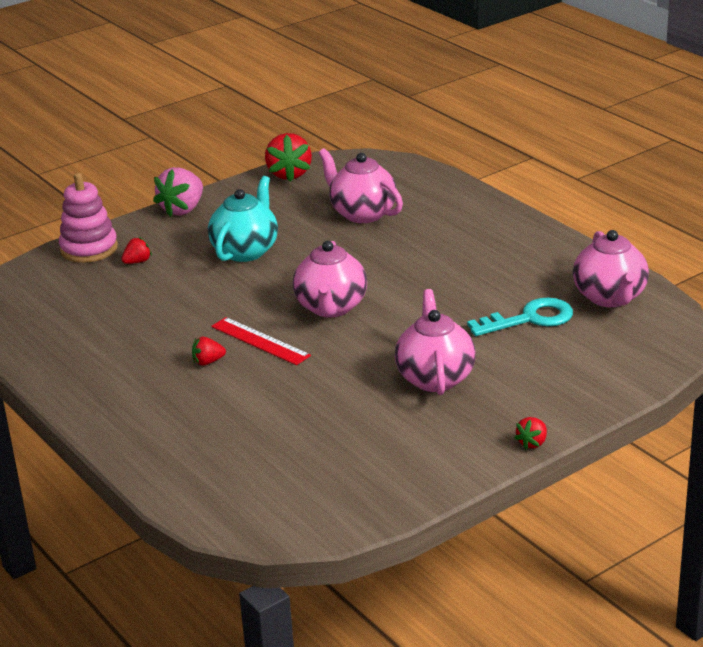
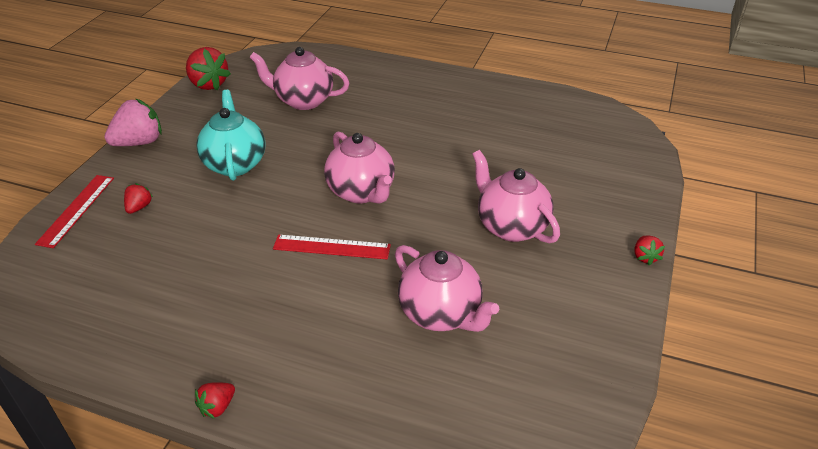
camera: 35 degrees left, 10 degrees up
pink stacking toy [59,173,118,263] -> red ruler [35,175,114,248]
pink strawberry [153,167,203,217] -> pink strawberry turned 120 degrees counterclockwise [104,99,162,146]
red strawberry [192,337,226,366] -> red strawberry moved to [195,382,235,419]
turquoise key [467,298,573,336] -> none
pink teapot [573,230,649,307] -> pink teapot moved to [395,245,499,332]

